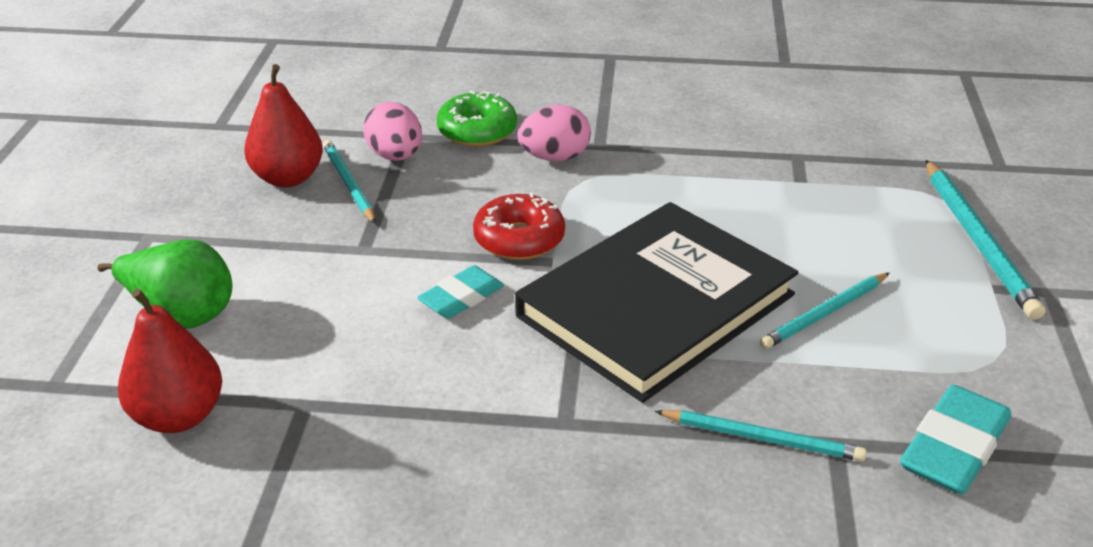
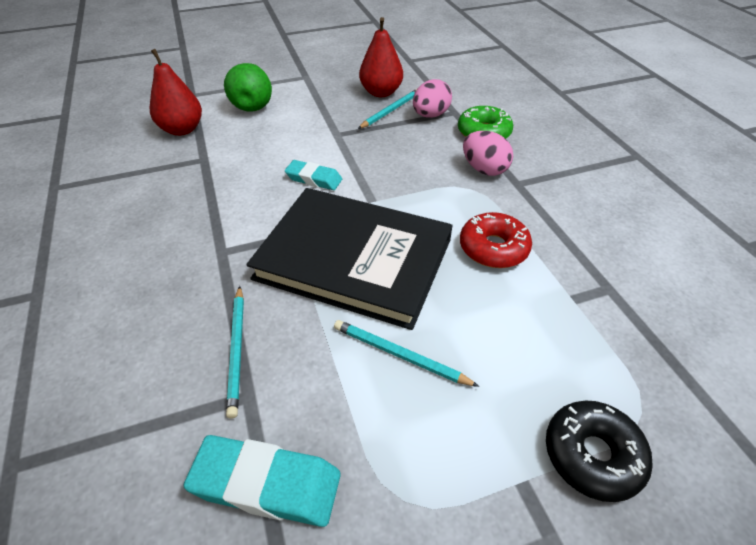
camera: 65 degrees right, 10 degrees up
red donut [473,193,565,260] -> red donut moved to [460,212,532,268]
turquoise pencil [926,160,1045,320] -> black donut [546,400,653,502]

